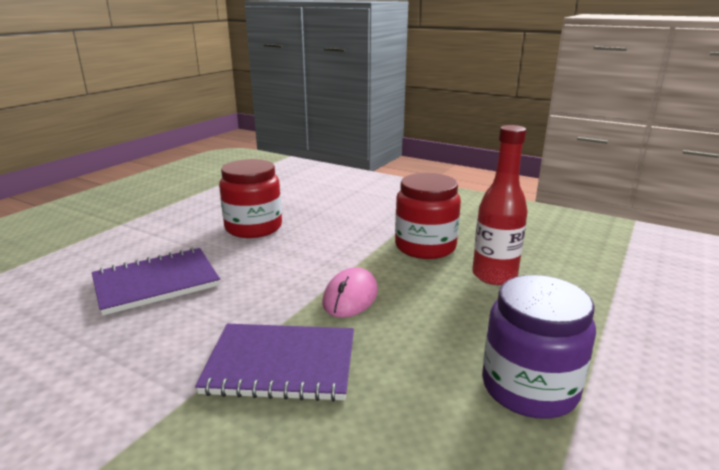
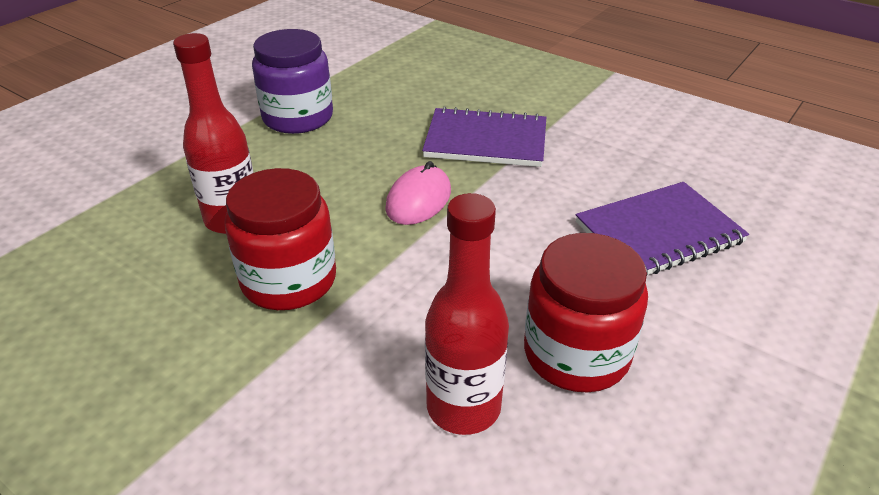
camera: 175 degrees left, 15 degrees up
none -> red bottle [425,193,509,435]

